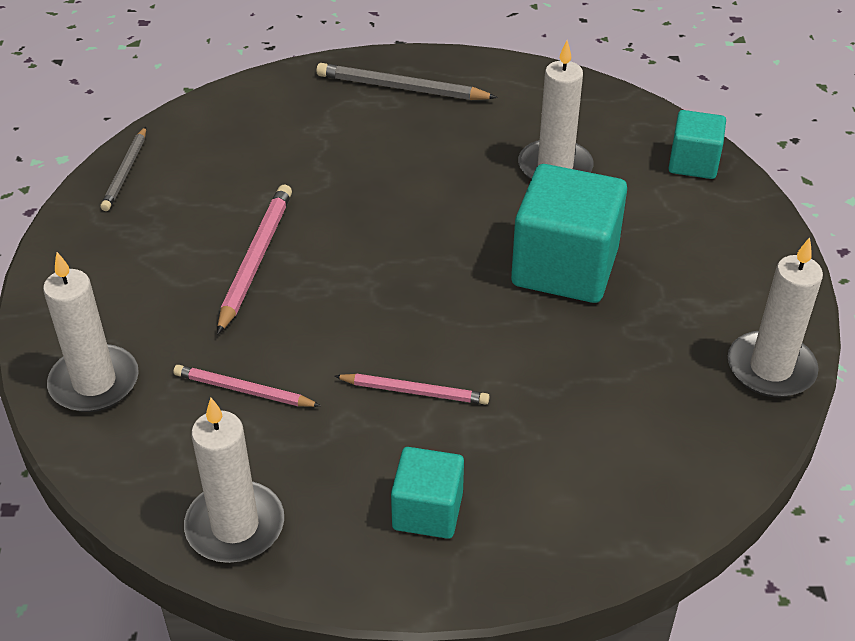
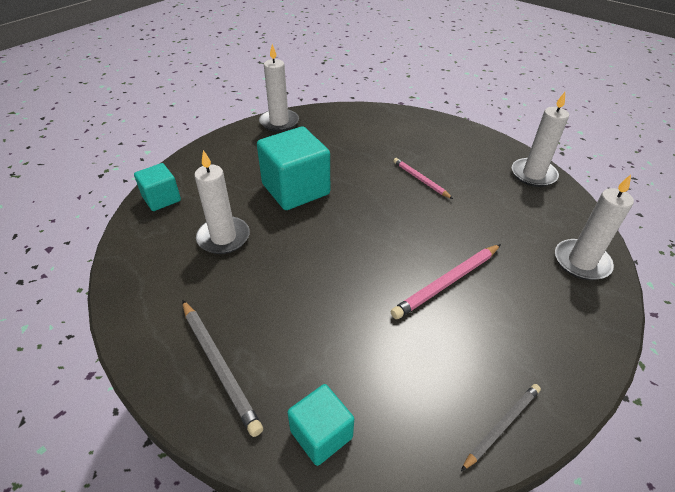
camera: 140 degrees left, 0 degrees up
pink pencil [173,365,321,407] -> none
turquoise cube [391,447,464,539] -> turquoise cube moved to [287,384,354,466]

